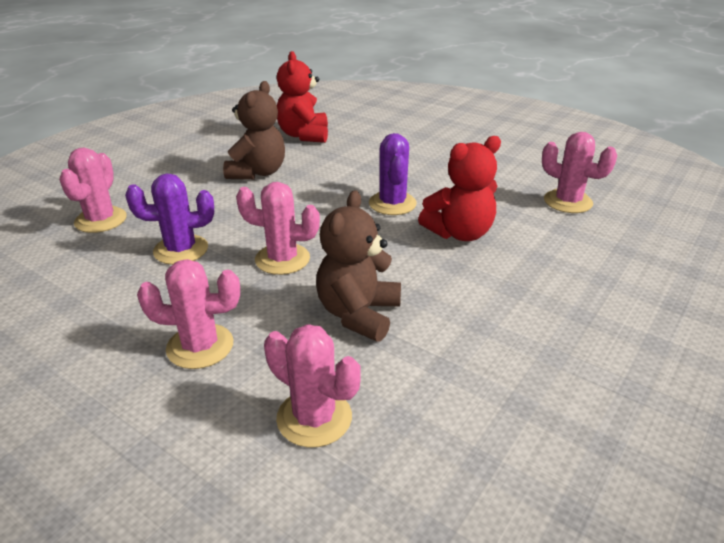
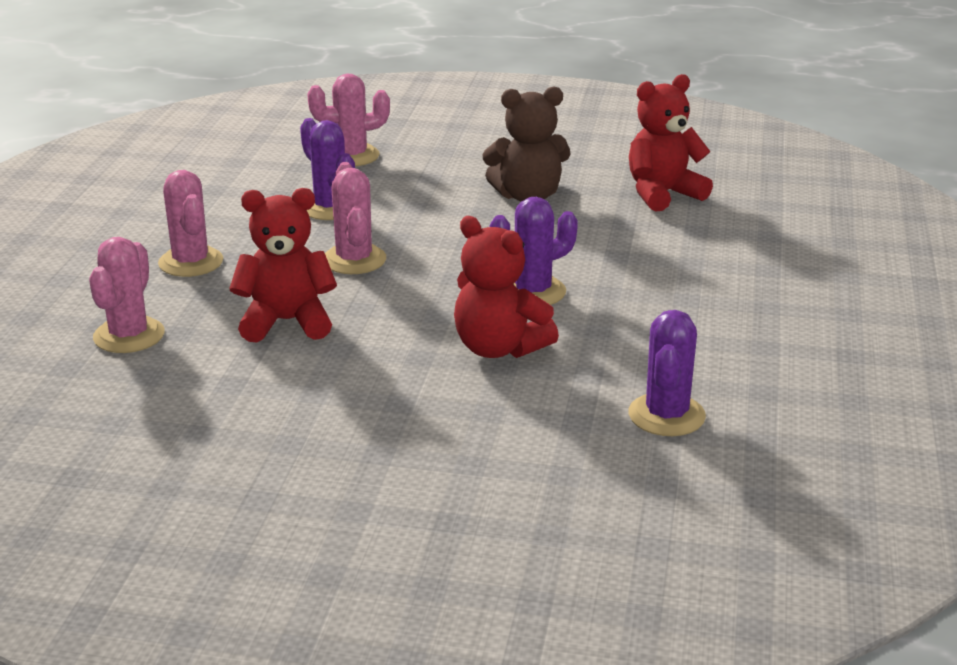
camera: 65 degrees right, 5 degrees down
brown teddy bear [316,190,401,342] -> red teddy bear [229,188,337,343]
pink cactus [542,132,617,213] -> purple cactus [629,310,706,436]

